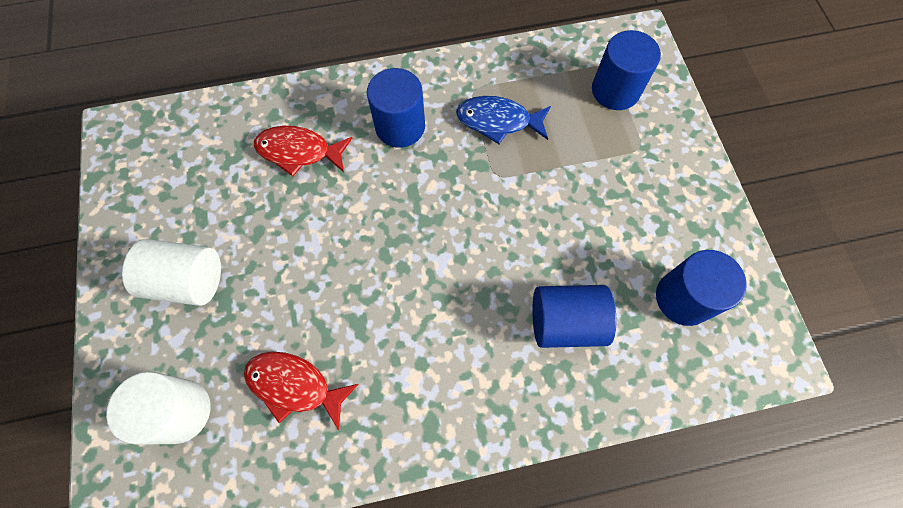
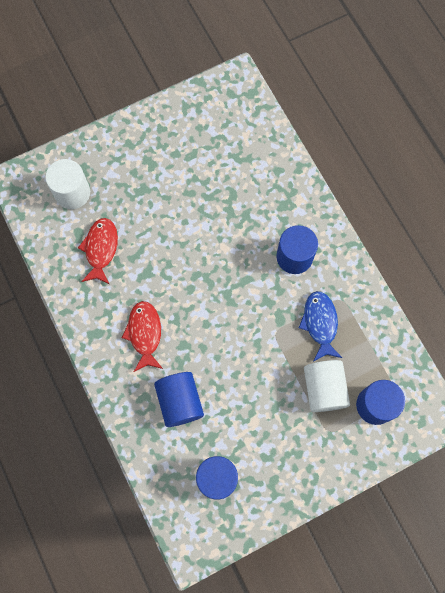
camera: 75 degrees right, 5 degrees up
white cylinder [122,239,221,306] -> white cylinder moved to [304,360,350,412]
red fish [254,126,352,176] -> red fish moved to [122,301,163,372]

